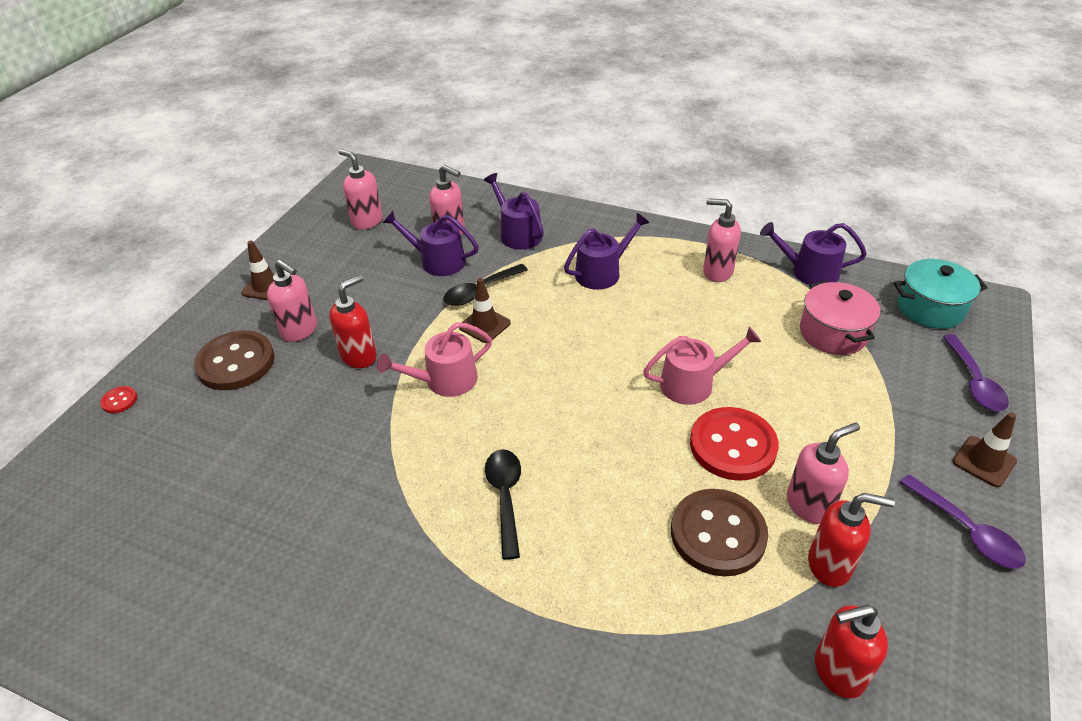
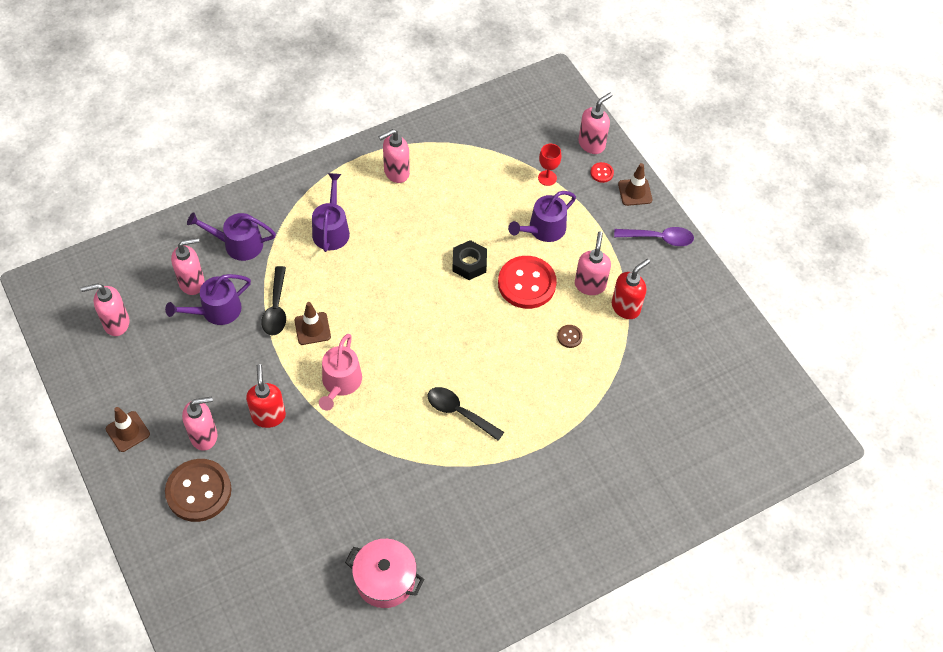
camera: 55 degrees left, 15 degrees up
red button [100,386,137,413] -> red button moved to [590,162,614,183]
pink watering can [643,327,761,405] -> black nut [452,240,487,280]
brown button [671,489,768,576] -> brown button [557,325,583,348], size x0.42
purple watering can [760,222,867,285] -> purple watering can moved to [508,191,576,242]
pink pot [800,281,880,355] -> pink pot moved to [345,539,425,608]
red soap dispenser [815,604,888,698] -> none
turquoise pot [894,259,987,329] -> none
purple spoon [943,334,1009,411] -> pink soap dispenser [578,93,612,154]
none -> red goblet [538,144,561,186]

